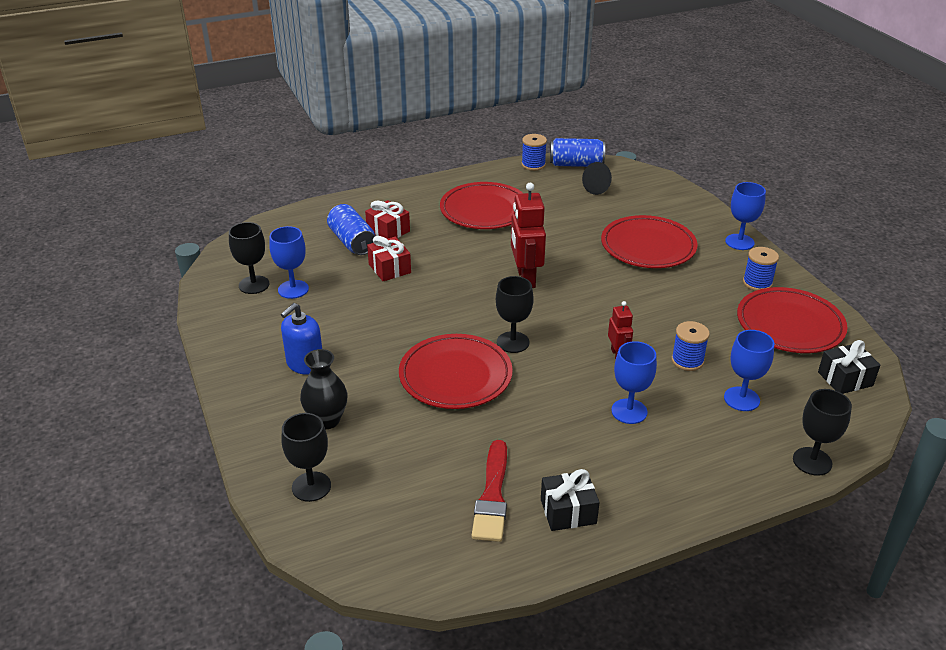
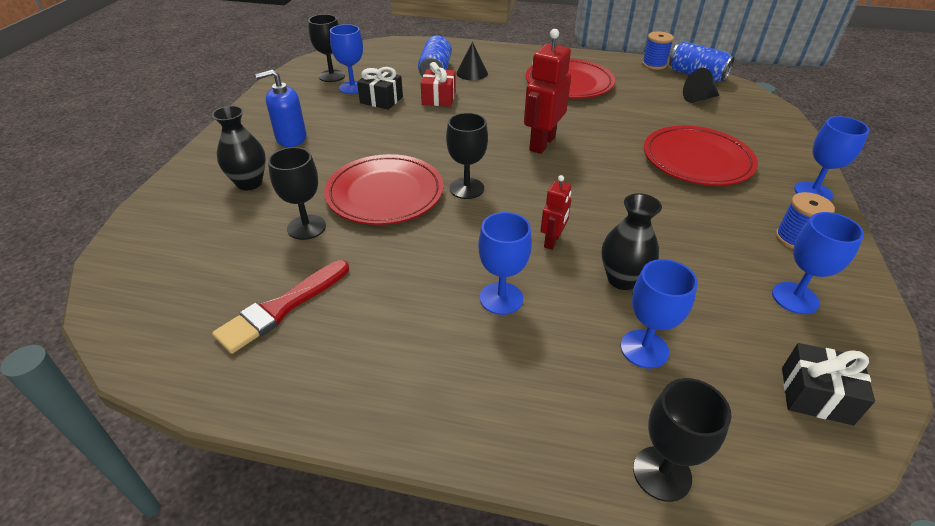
camera: 35 degrees right, 5 degrees up
black goblet [281,413,331,502] -> black goblet moved to [268,147,326,240]
red gift [365,200,410,239] -> black cone [456,42,488,80]
black gift [541,469,600,531] -> black gift moved to [357,67,403,110]
blue spool [671,321,710,371] -> black vase [602,193,662,290]
red plate [737,287,848,353] -> blue goblet [772,212,864,314]

